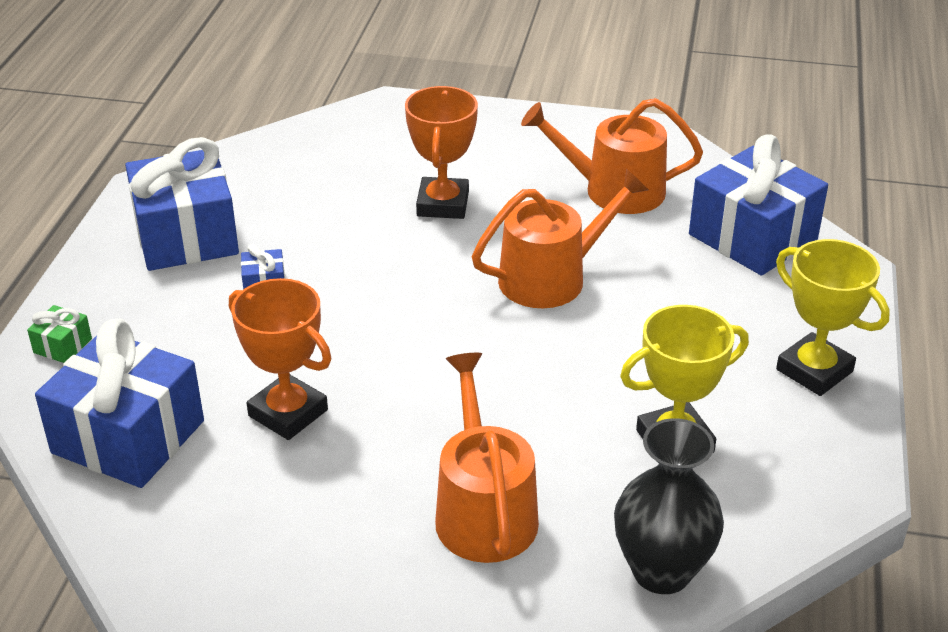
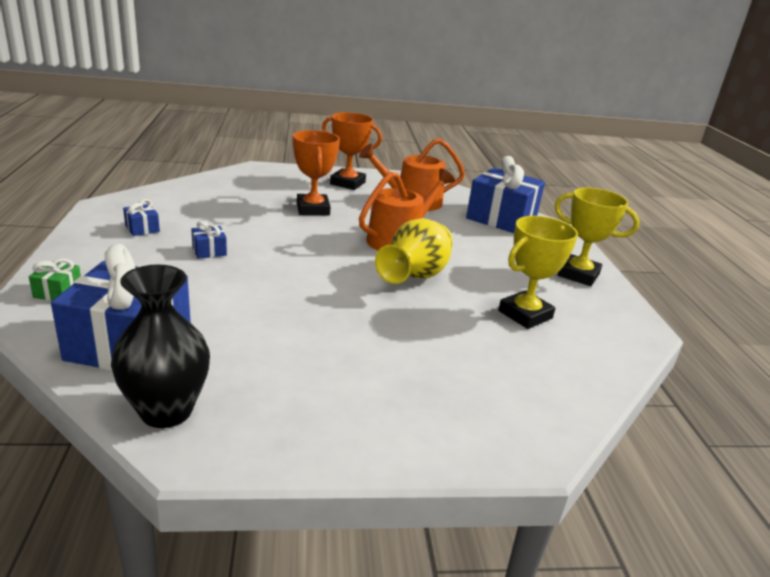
camera: 20 degrees left, 10 degrees down
blue gift [125,137,239,271] -> blue gift [123,199,160,236], size x0.41
orange trophy [229,278,331,440] -> orange trophy moved to [322,112,382,190]
orange watering can [435,353,539,563] -> none
black vase [614,418,724,594] -> black vase moved to [111,265,210,428]
none -> yellow vase [375,218,453,284]

